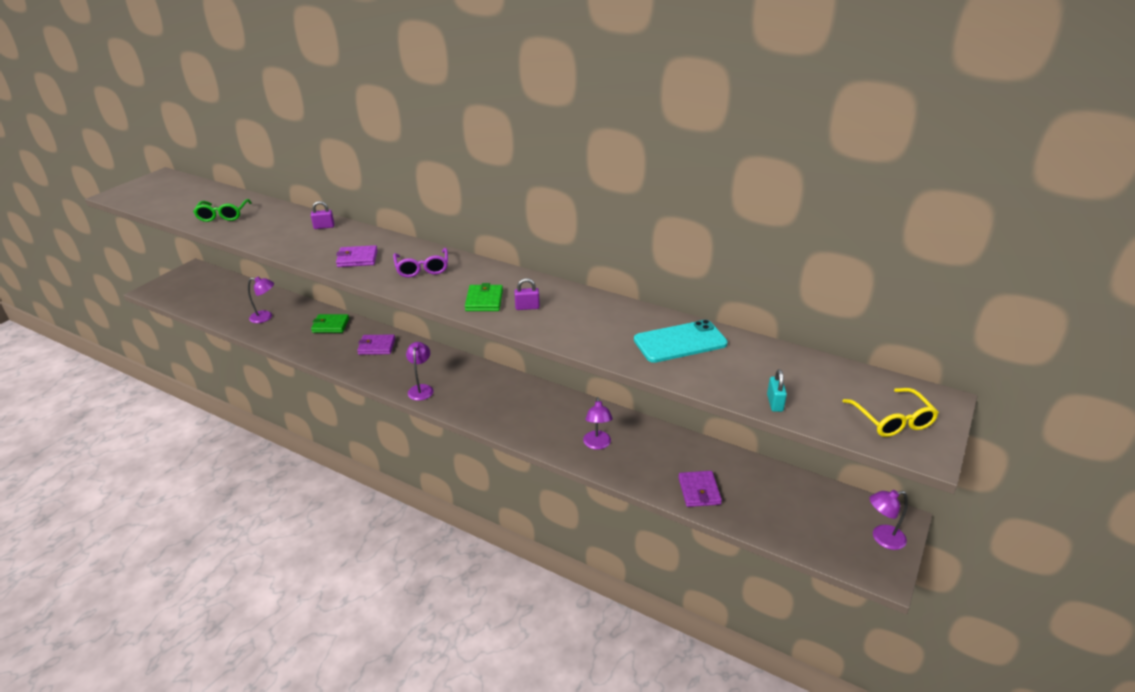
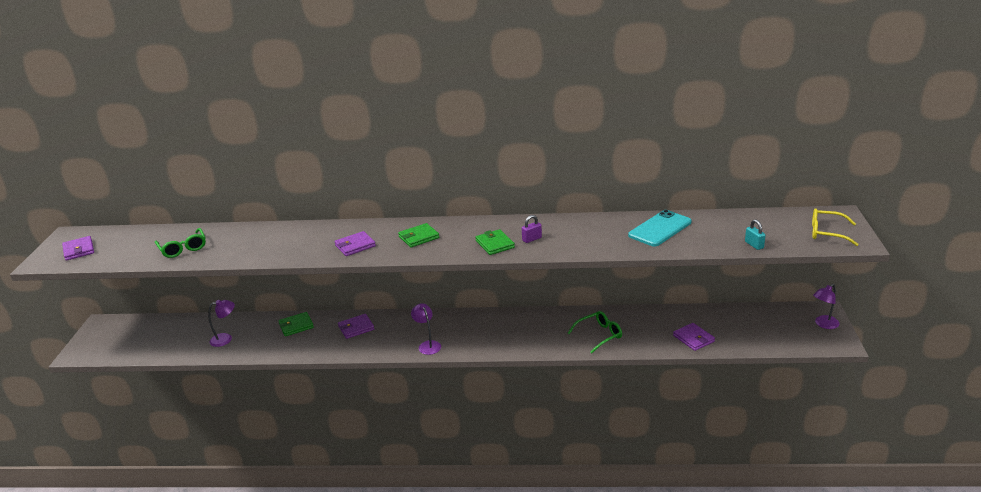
camera: 25 degrees left, 5 degrees down
purple padlock [311,201,334,229] -> none
purple glasses [393,248,448,277] -> green wallet [398,223,439,248]
purple lamp [583,397,613,450] -> green glasses [568,311,622,354]
yellow glasses [843,388,939,437] -> yellow glasses turned 150 degrees clockwise [812,208,859,246]
none -> purple wallet [62,236,94,261]

